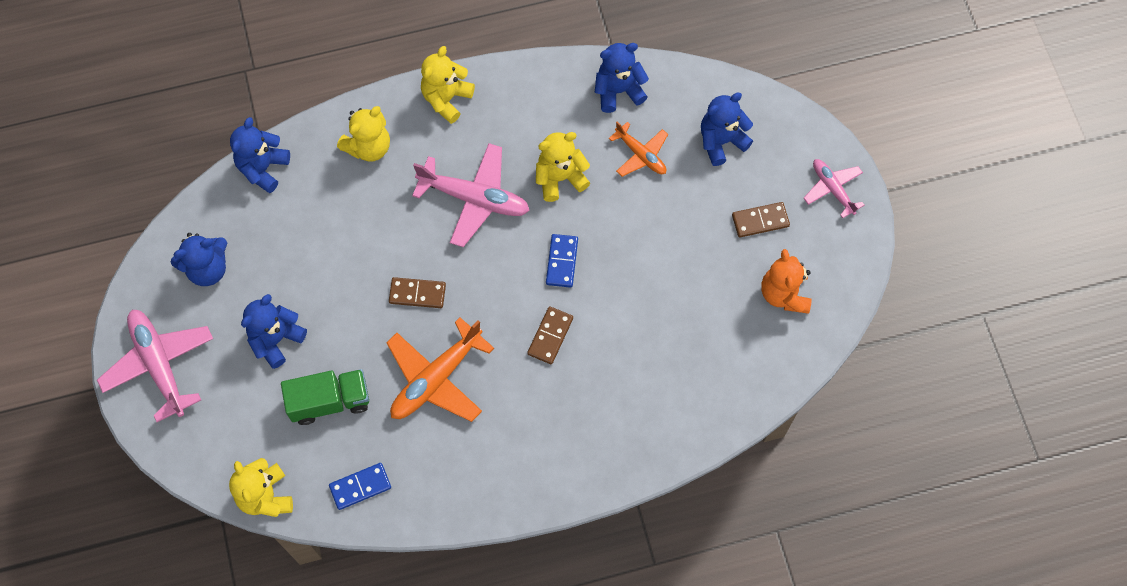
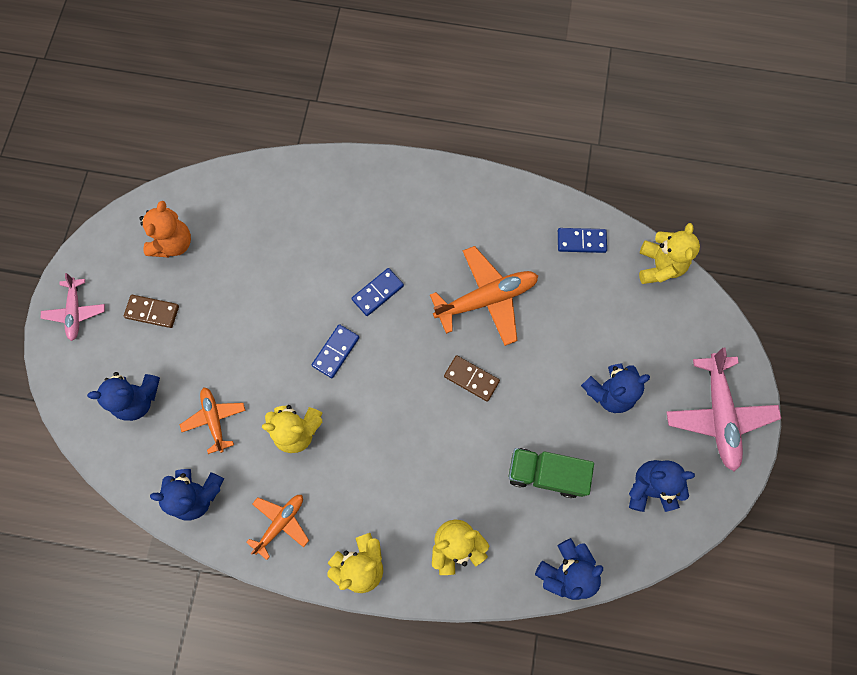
camera: 155 degrees left, 5 degrees up
green truck [281,369,369,425] -> green truck moved to [509,448,594,498]
pink plane [412,143,530,247] -> none
brown domino [527,306,573,364] -> blue domino [351,268,404,316]
none -> orange plane [246,495,309,560]

